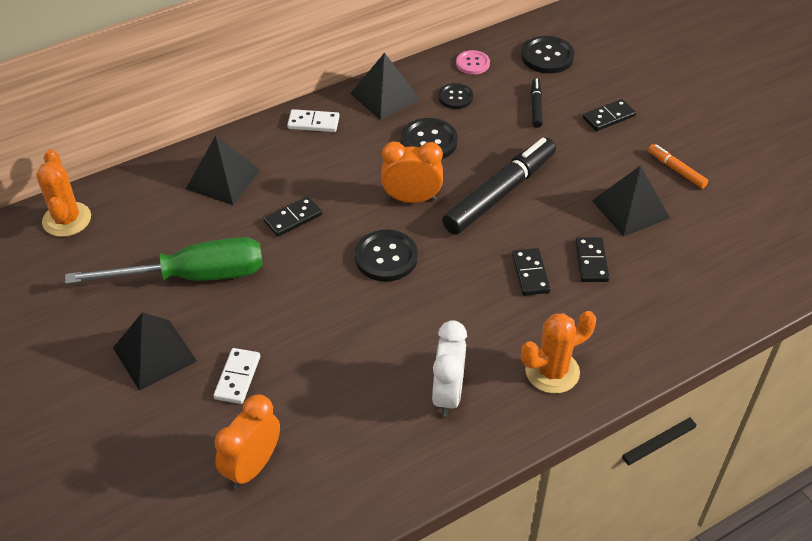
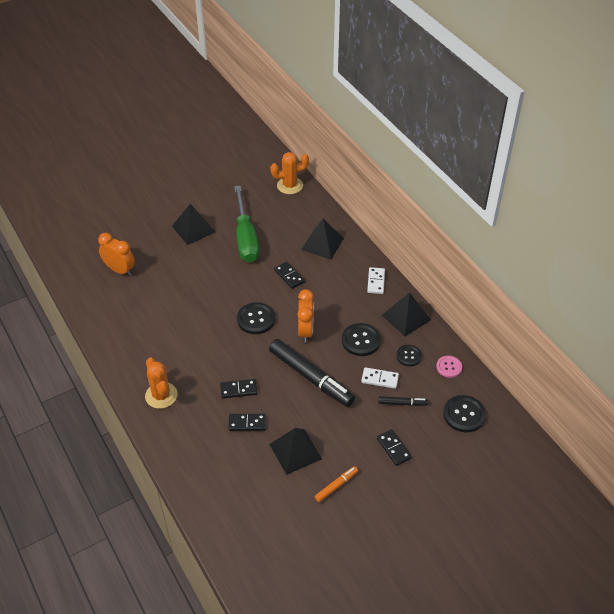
camera: 90 degrees right, 0 degrees up
white domino [213,348,260,404] -> white domino moved to [361,367,399,389]
white clock [432,320,467,416] -> none

